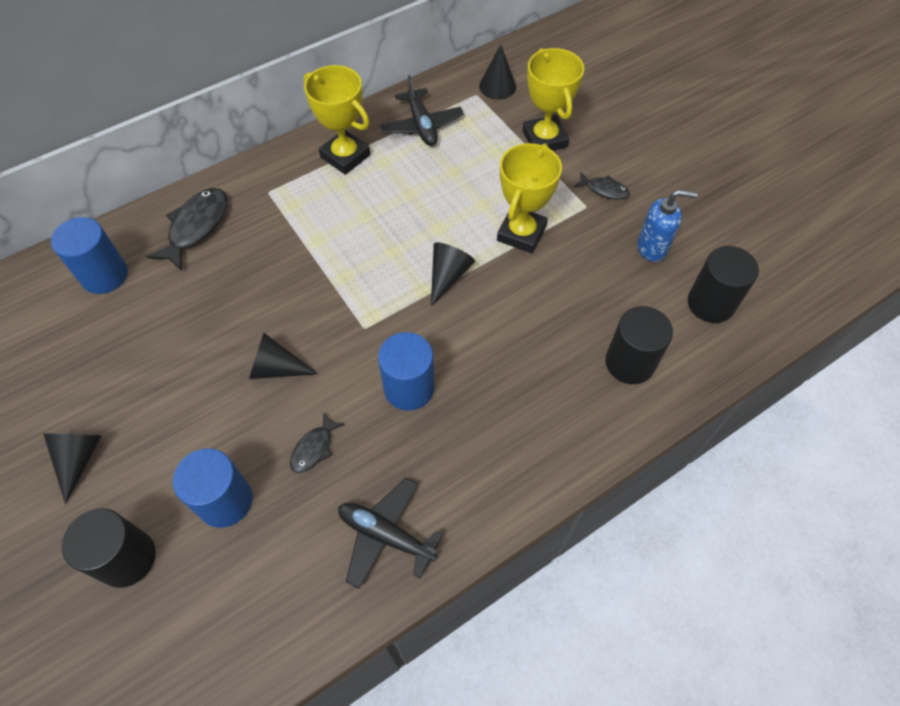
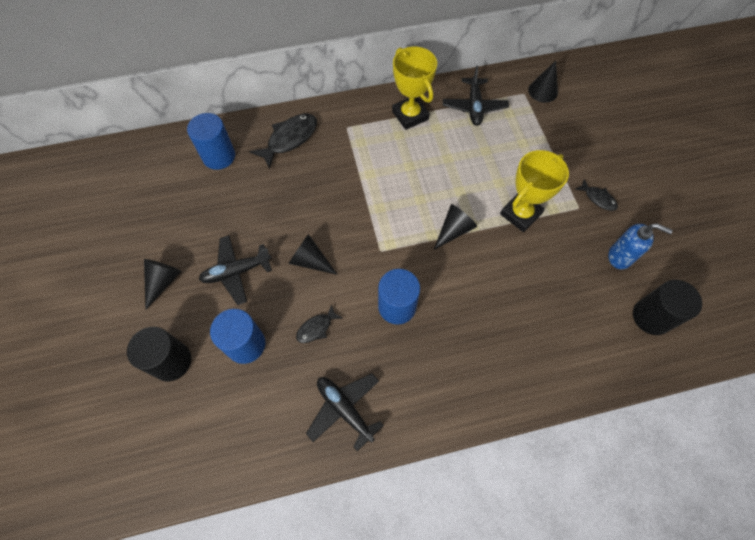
camera: 20 degrees right, 5 degrees up
yellow trophy [522,48,584,151] -> none
black cylinder [605,306,673,384] -> none
none -> black plane [199,235,272,305]

